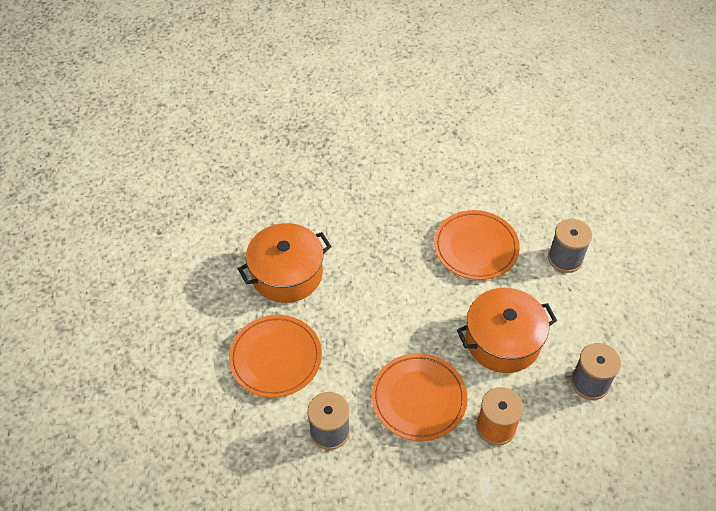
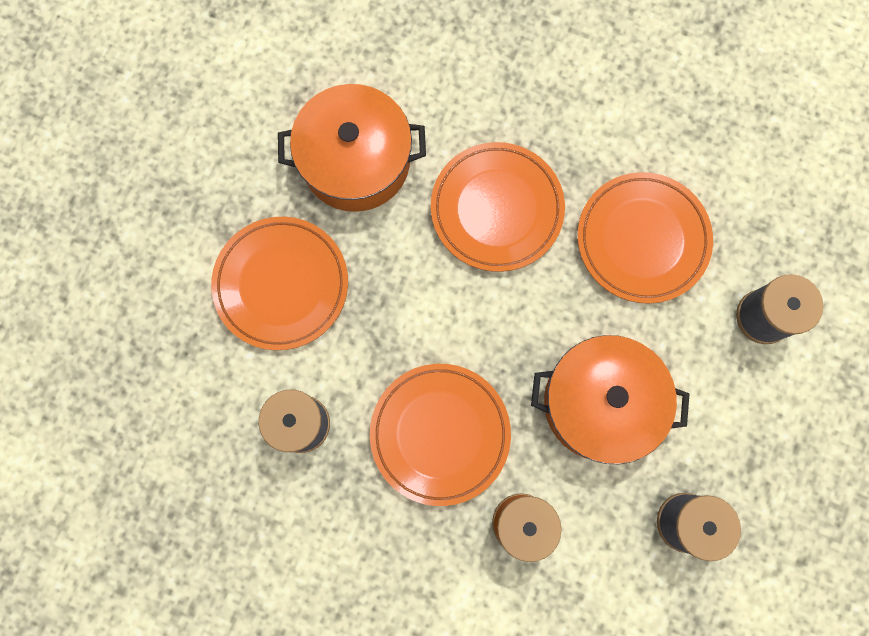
camera: 25 degrees right, 25 degrees up
none -> orange plate [431,142,565,272]

